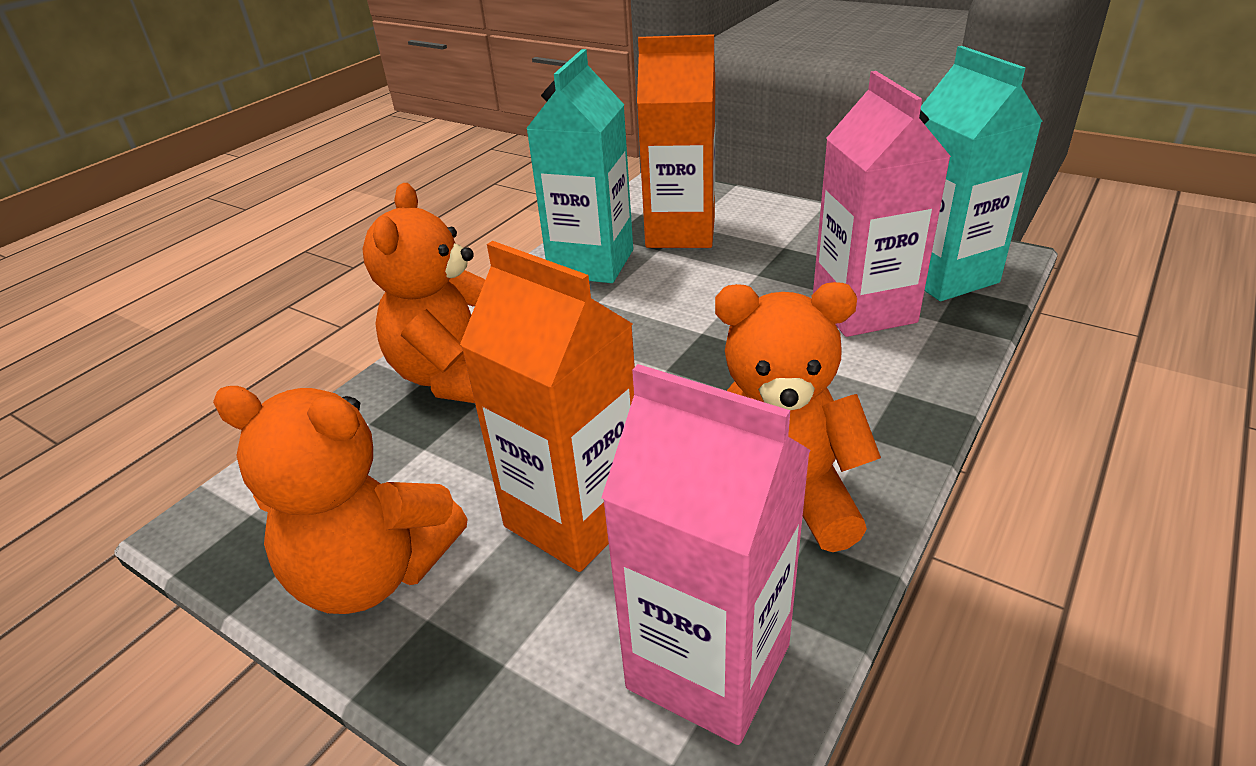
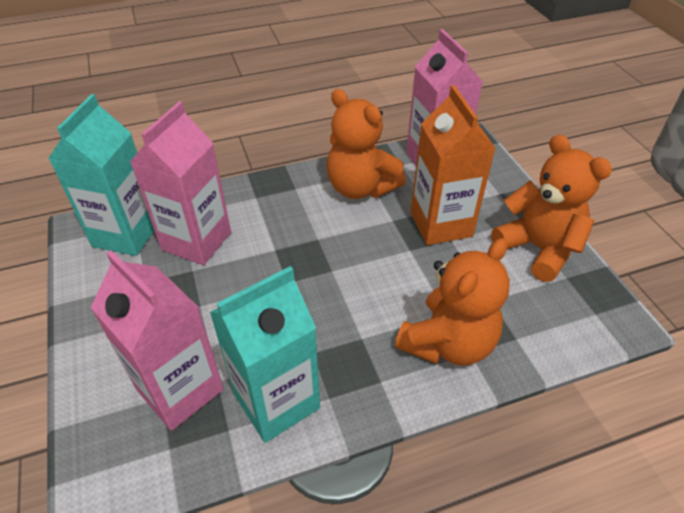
camera: 145 degrees left, 10 degrees up
orange carton [637,34,715,248] -> pink carton [91,250,224,431]

